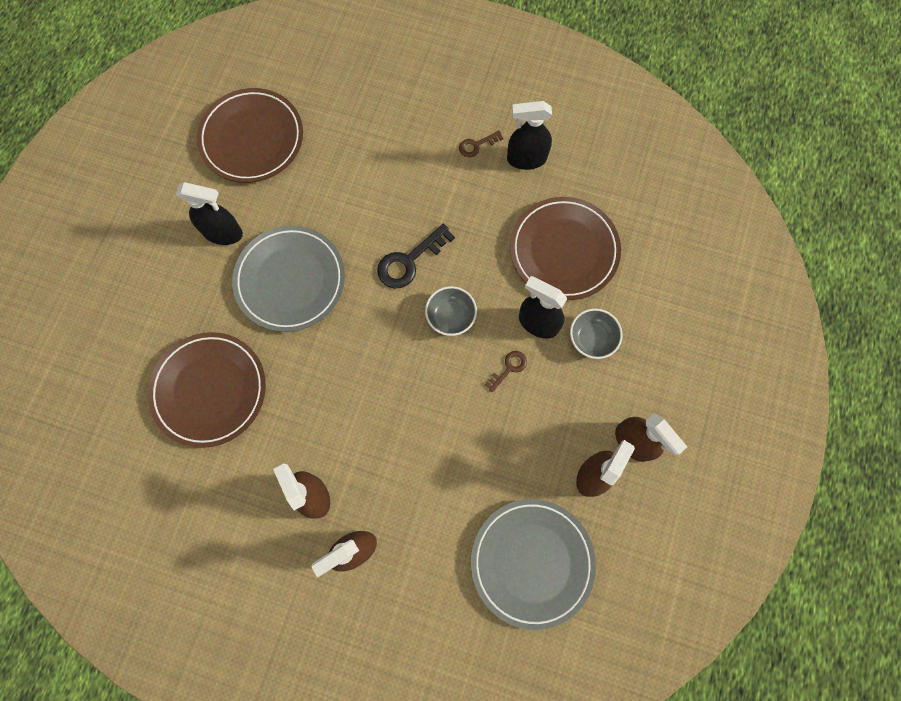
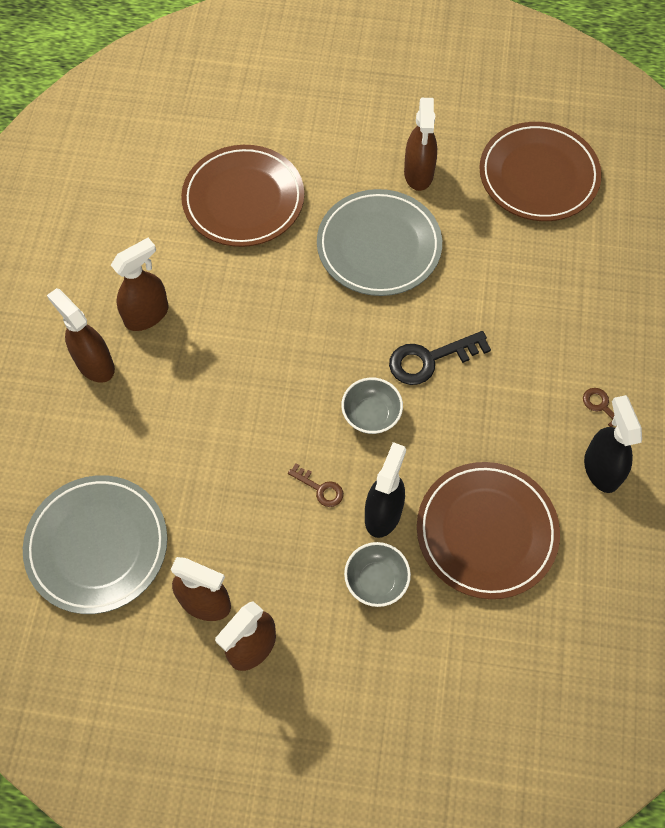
camera: 80 degrees right, 10 degrees down
black spray bottle [176,182,243,245] -> brown spray bottle [404,98,437,191]
black key [377,224,455,289] -> black key turned 60 degrees counterclockwise [389,331,491,385]

